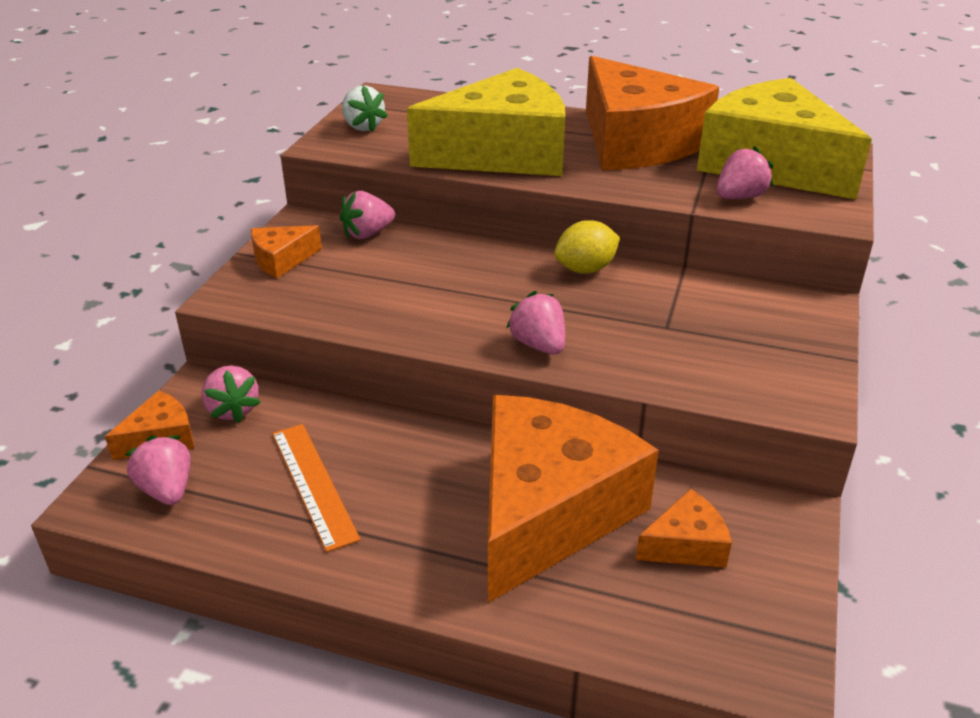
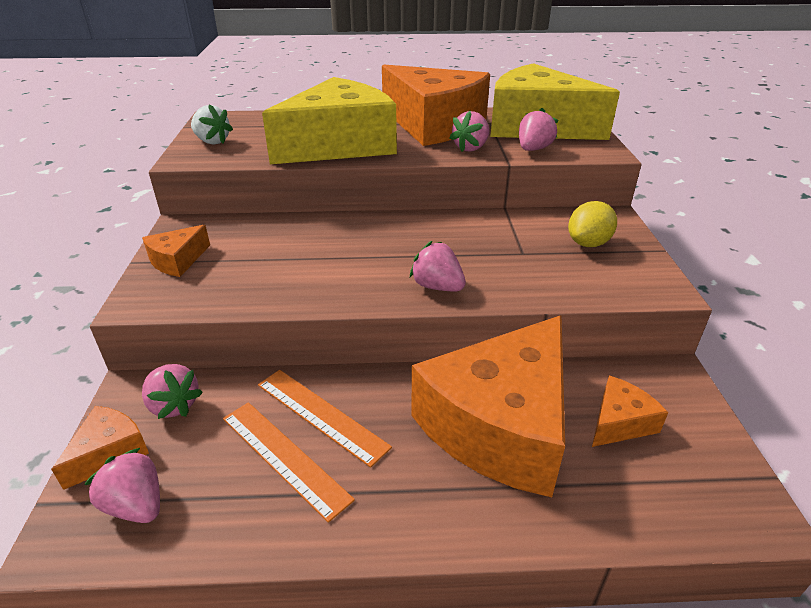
camera: 20 degrees left, 0 degrees up
pink strawberry [340,191,395,239] -> pink strawberry moved to [450,111,489,152]
orange cheese [488,395,659,603] -> orange cheese turned 150 degrees counterclockwise [411,315,565,497]
yellow lemon [554,220,620,274] -> yellow lemon moved to [568,201,617,247]
none -> orange ruler [258,370,392,468]

